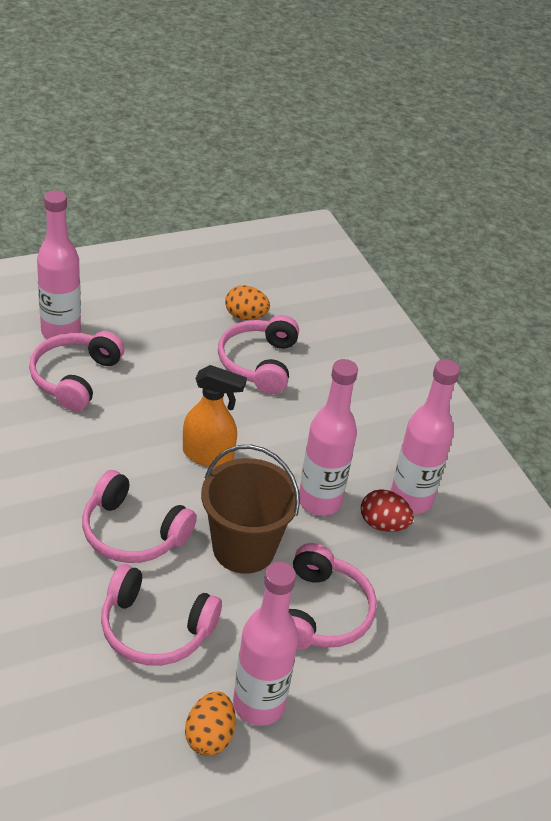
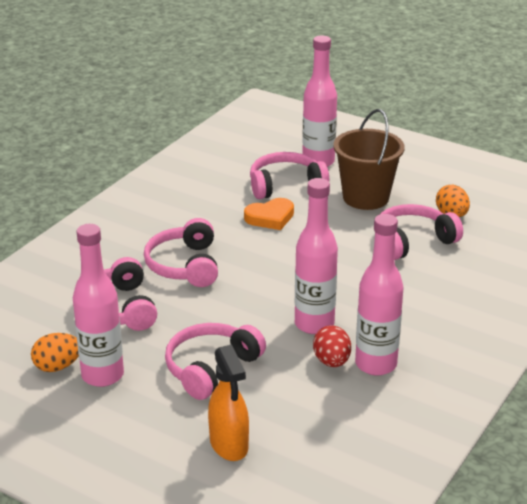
camera: 60 degrees right, 10 degrees down
orange spray bottle [183,365,247,467] -> orange spray bottle moved to [208,344,249,461]
brown bucket [201,445,300,574] -> brown bucket moved to [333,109,405,210]
pink headphones [289,543,377,650] -> pink headphones turned 150 degrees clockwise [165,323,266,400]
none -> orange heart [244,198,294,230]

